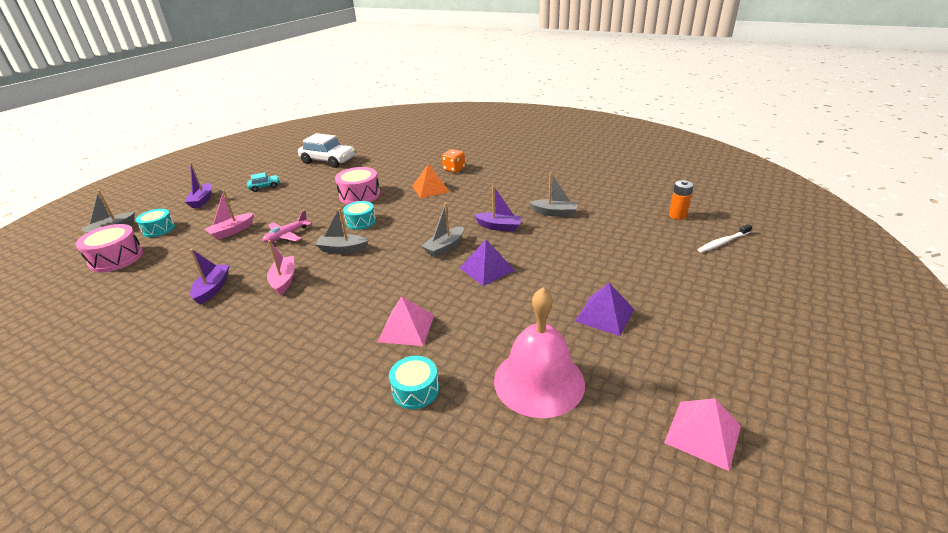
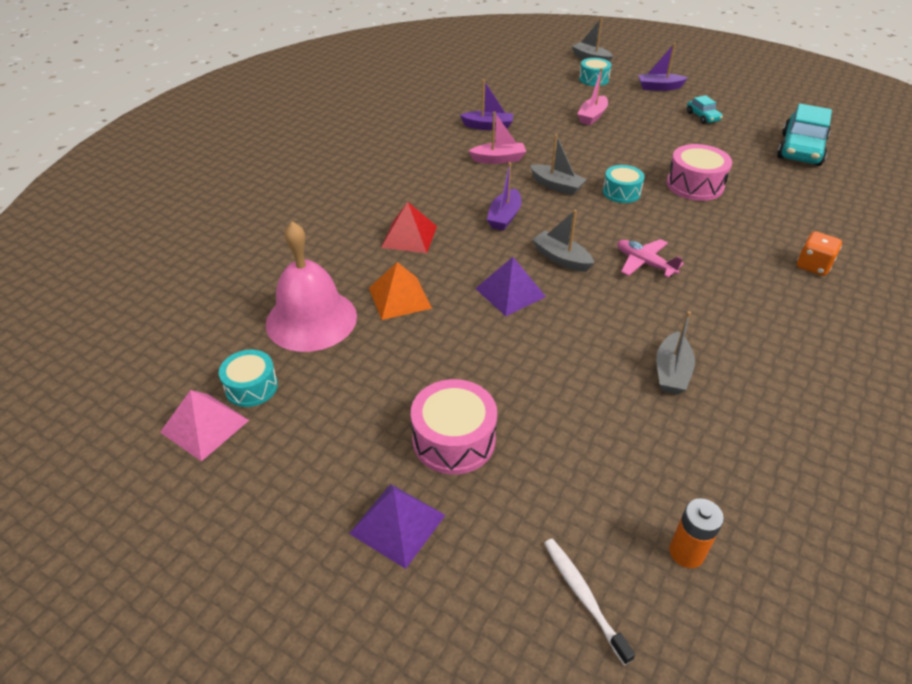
camera: 90 degrees right, 10 degrees up
pink drum [76,224,143,272] -> pink drum moved to [411,379,497,475]
pink boat [204,190,254,240] -> pink boat turned 105 degrees counterclockwise [577,68,608,125]
pink plane [263,210,312,243] -> pink plane moved to [617,239,684,278]
white car [298,133,355,168] -> turquoise car [777,104,832,166]
grey boat [315,208,368,253] -> grey boat turned 120 degrees clockwise [530,134,586,195]
pink pyramid [378,296,434,346] -> red pyramid [381,202,437,253]
turquoise drum [389,356,439,409] -> turquoise drum moved to [219,350,278,407]
orange pyramid [412,164,449,198] -> orange pyramid moved to [369,262,432,320]
purple boat [474,185,523,232] -> purple boat moved to [487,162,521,231]
purple pyramid [575,283,634,336] -> purple pyramid moved to [349,484,446,569]

